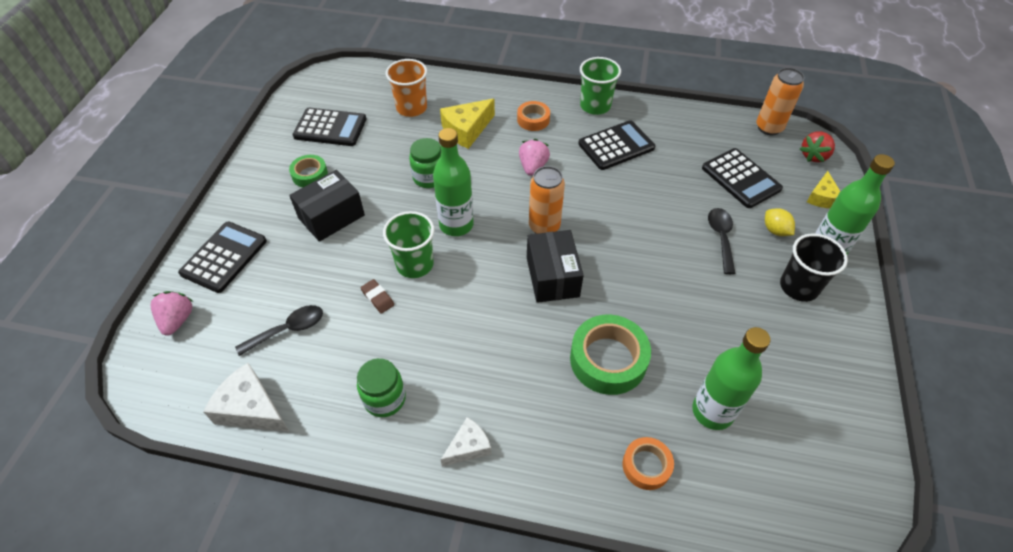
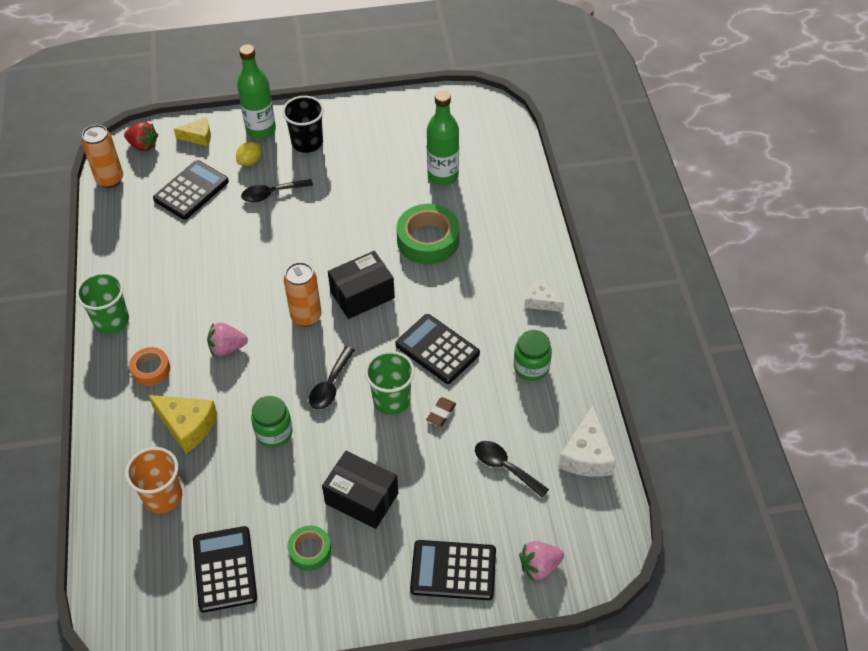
camera: 110 degrees left, 0 degrees up
green bottle [433,128,474,236] -> black spoon [309,347,355,410]
black calculator [578,120,655,170] -> black calculator moved to [395,314,480,384]
orange tape [623,437,674,490] -> none

